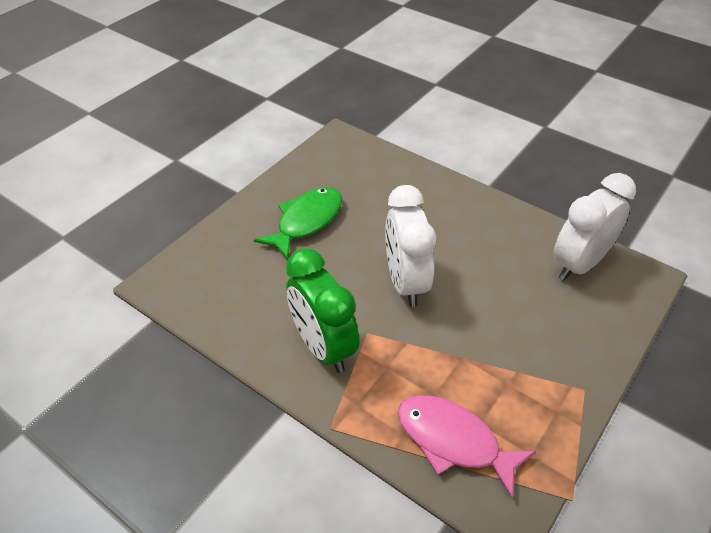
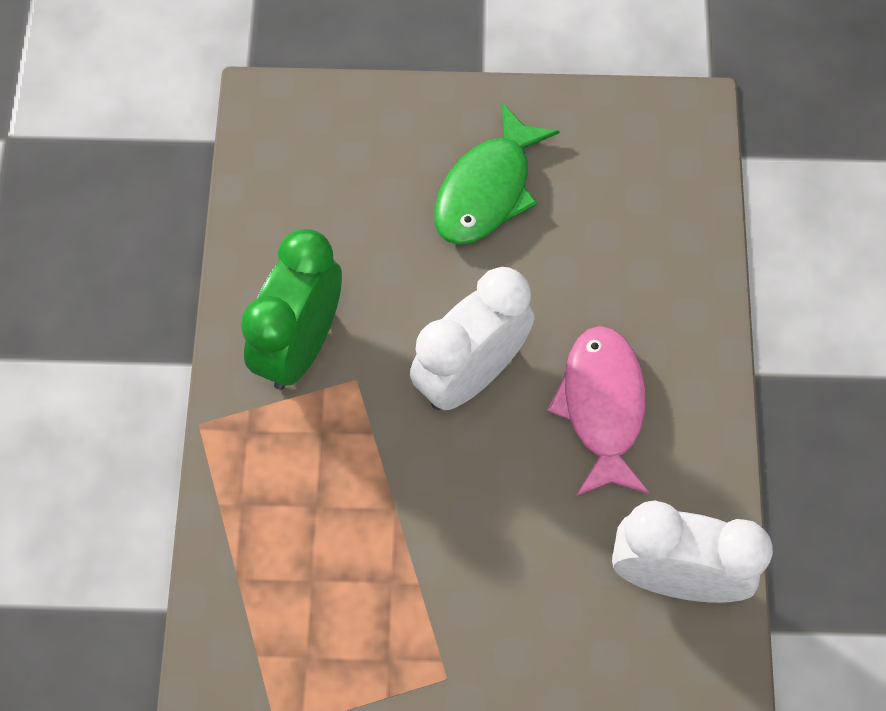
camera: 55 degrees right, 20 degrees up
green fish [254,187,342,260] -> green fish turned 120 degrees clockwise [434,103,559,245]
pink fish [398,395,536,498] -> pink fish moved to [547,326,650,496]

